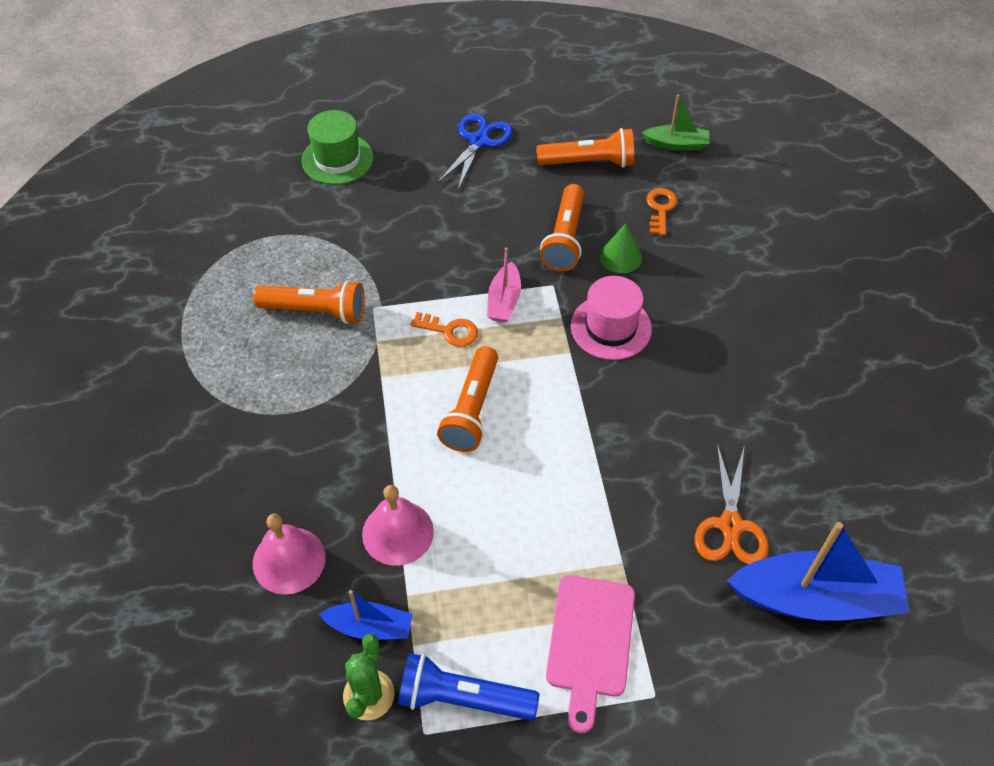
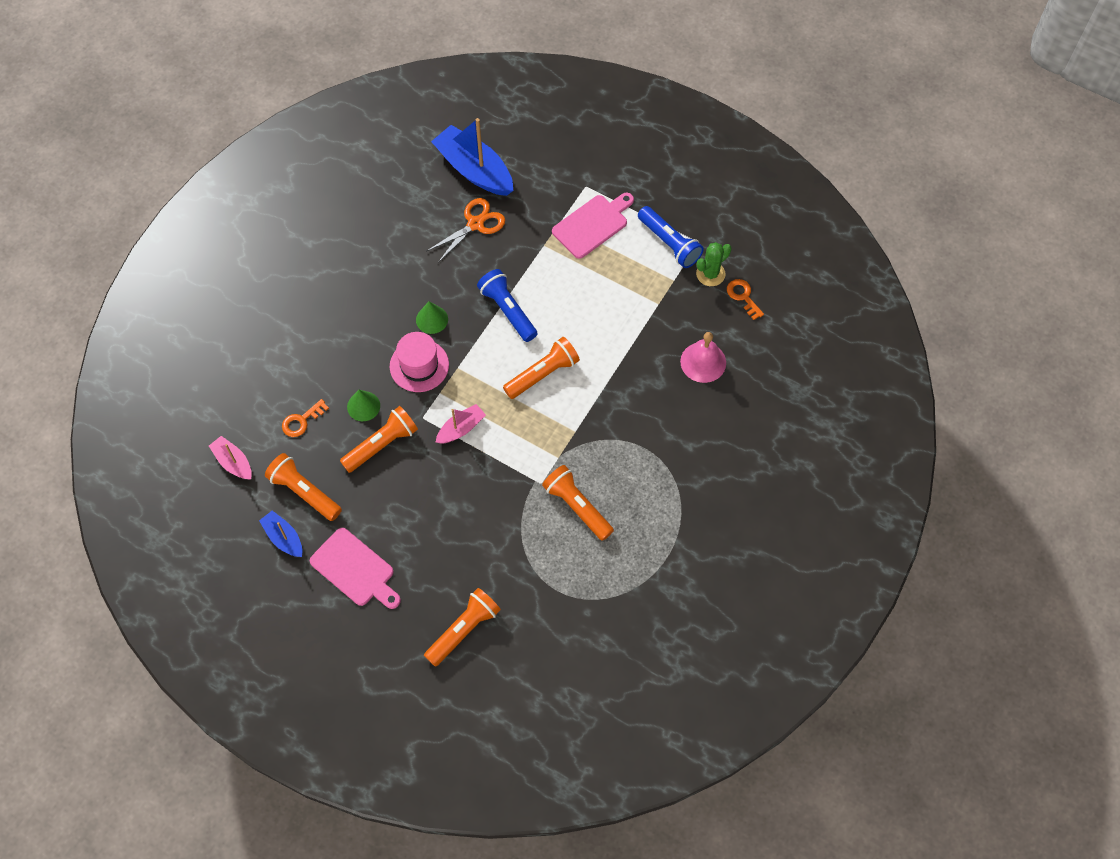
camera: 140 degrees left, 10 degrees up
green hat [301,110,373,185] -> orange flashlight [424,588,501,667]
blue boat [319,590,413,640] -> blue boat moved to [259,510,302,557]
pink bell [362,485,434,566] -> none
orange key [410,312,478,347] -> orange key moved to [727,279,764,320]
blue scissors [437,114,513,190] -> pink cutting board [310,528,401,609]
green boat [642,94,709,151] -> pink boat [209,436,252,480]
none -> green cone [416,301,448,334]
none -> blue flashlight [477,269,538,342]

